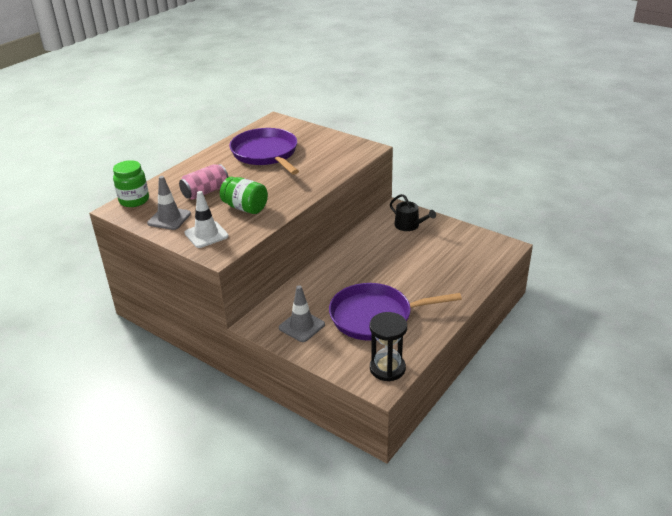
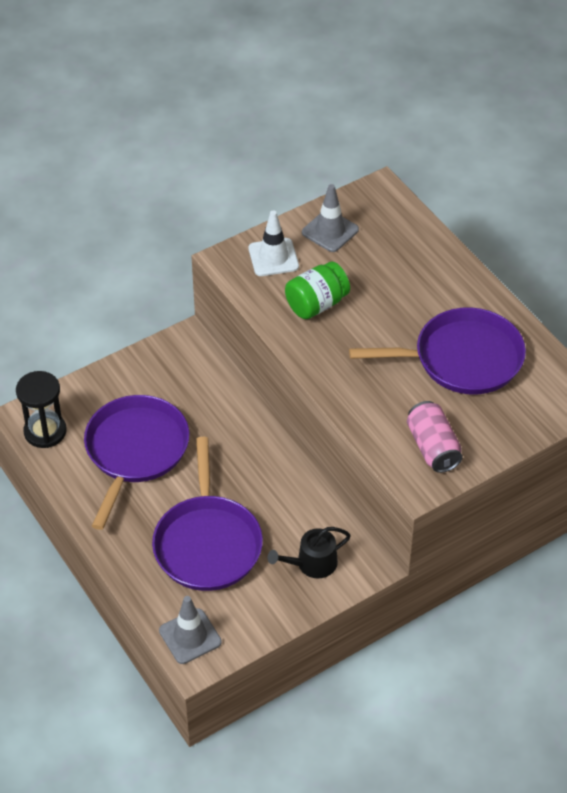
camera: 110 degrees right, 15 degrees up
green jar [113,160,149,207] -> none
pink can [179,164,229,200] -> pink can moved to [407,401,463,473]
grey traffic cone [279,285,325,342] -> grey traffic cone moved to [159,596,222,664]
none -> purple pan [152,437,263,591]

